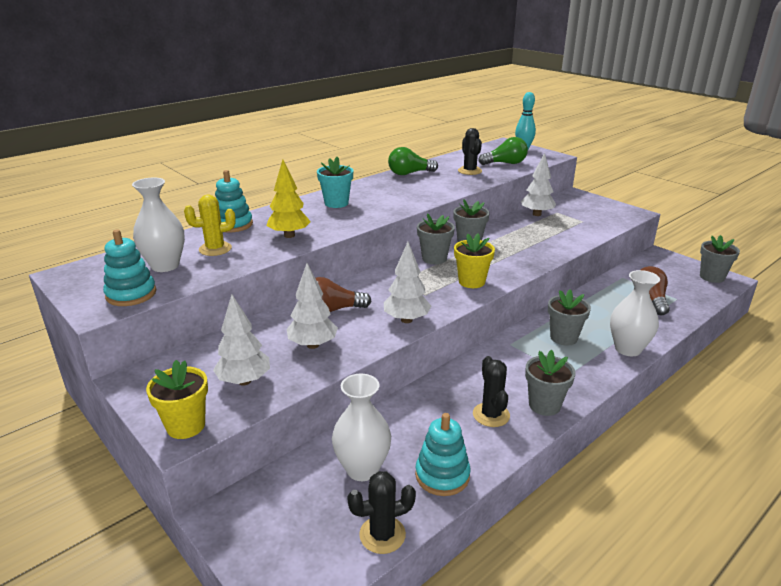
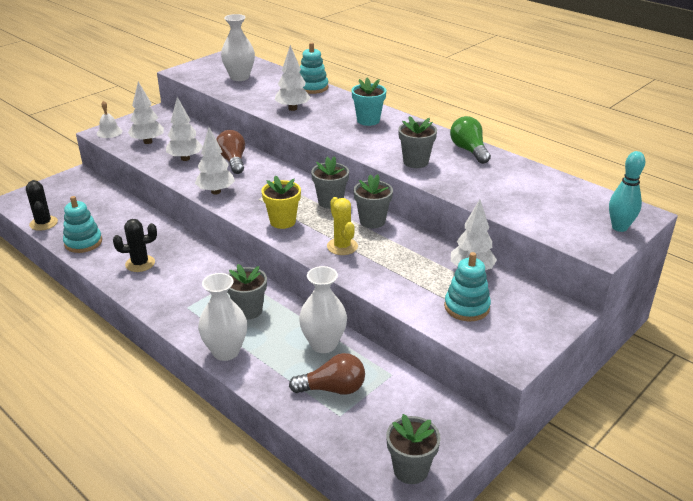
camera: 85 degrees right, 5 degrees up
turquoise stacking toy [103,230,156,306] -> turquoise stacking toy moved to [444,252,491,321]
yellow flower pot [146,360,208,439] -> white bell [97,100,122,138]
yellow cactus [184,195,236,256] -> yellow cactus moved to [327,197,358,255]
yellow tree [267,159,311,238] -> white tree [275,45,311,111]
white vase [332,374,391,481] -> white vase moved to [299,266,347,353]
black cactus [458,128,482,175] -> none
green light bulb [478,137,528,165] -> none
grey flower pot [525,350,575,416] -> grey flower pot moved to [398,116,437,168]

